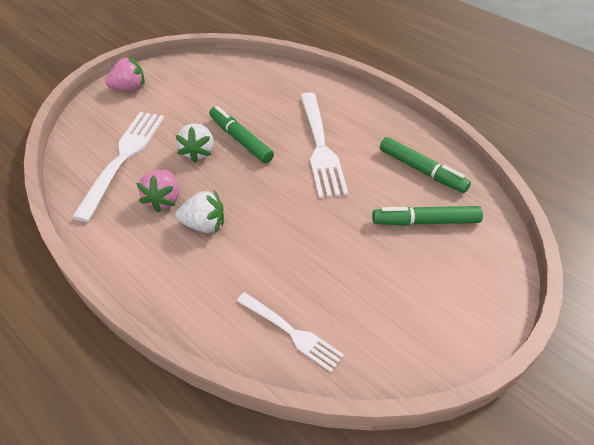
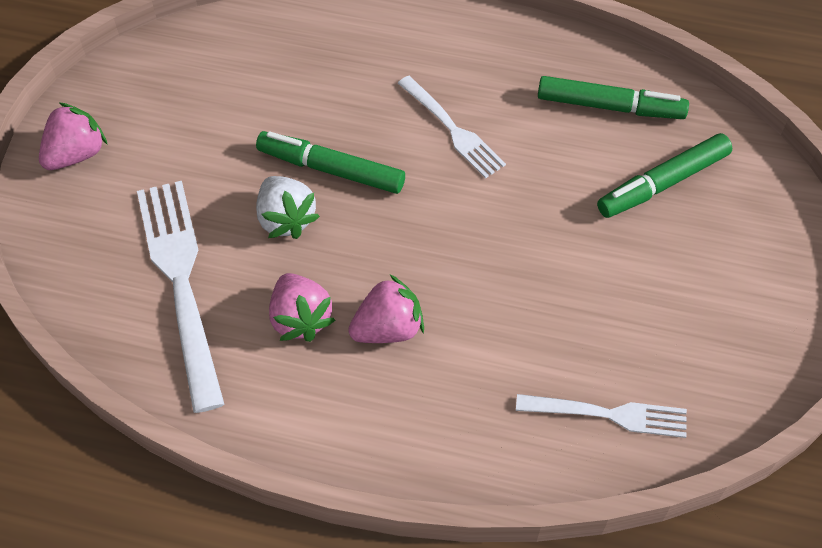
camera: 30 degrees left, 10 degrees up
white strawberry [175,190,224,233] -> pink strawberry [348,275,424,343]
white fork [300,92,348,198] -> white fork [398,76,506,179], size x0.60

